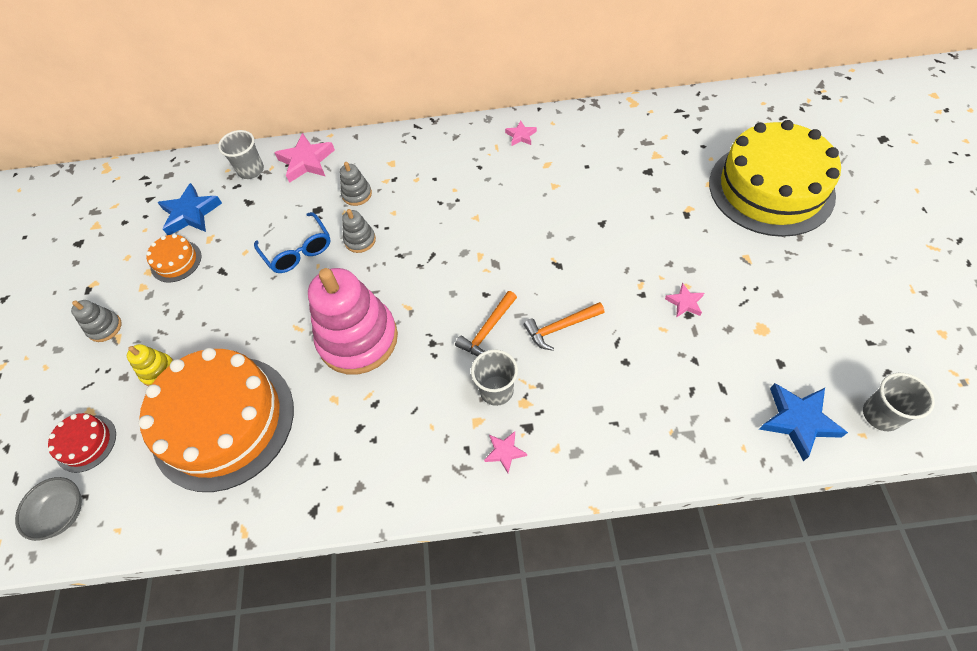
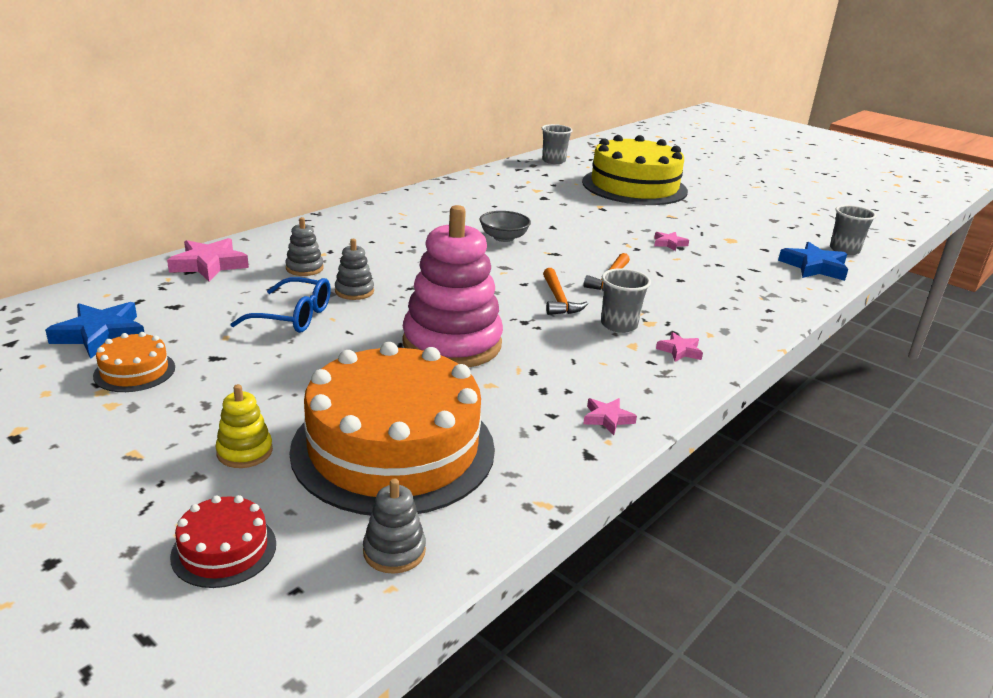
camera: 50 degrees left, 30 degrees down
grey bowl [15,477,82,541] -> grey bowl moved to [480,211,531,242]
grey stacking toy [71,300,122,342] -> grey stacking toy moved to [363,478,426,574]
grey cup [218,130,264,179] -> grey cup moved to [542,124,573,164]
pink star [505,120,537,146] -> pink star moved to [583,398,637,435]

